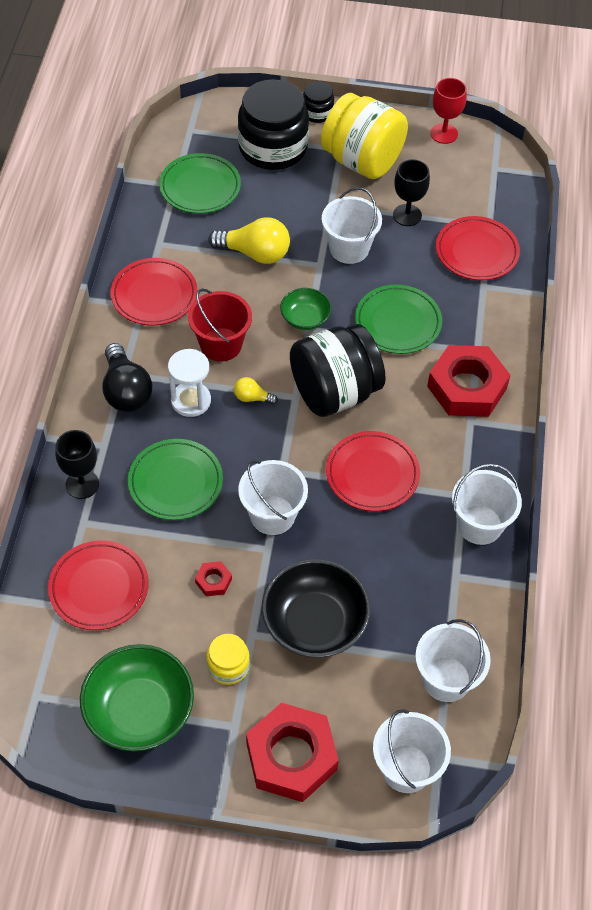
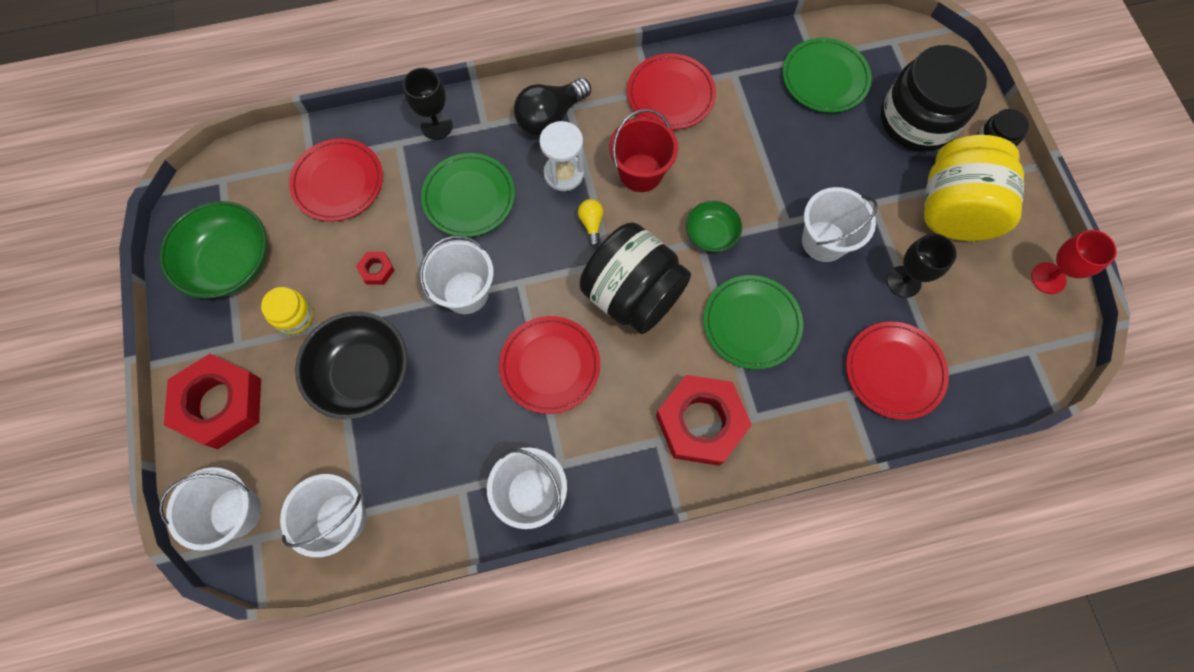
camera: 70 degrees right, 15 degrees up
yellow light bulb [208,217,290,264] -> none

